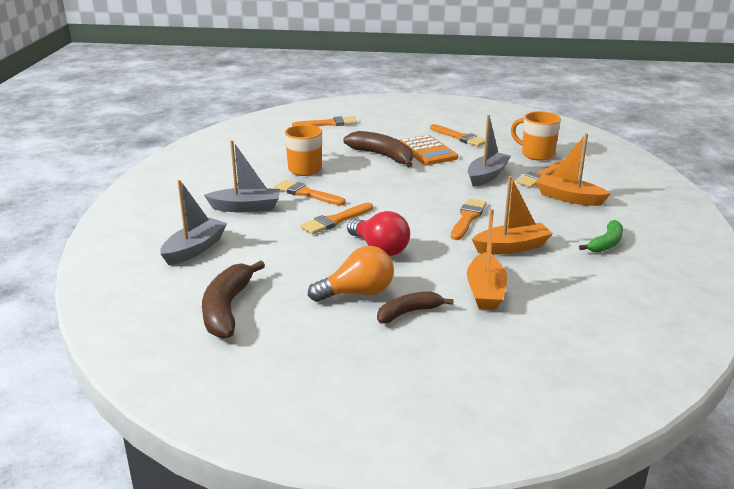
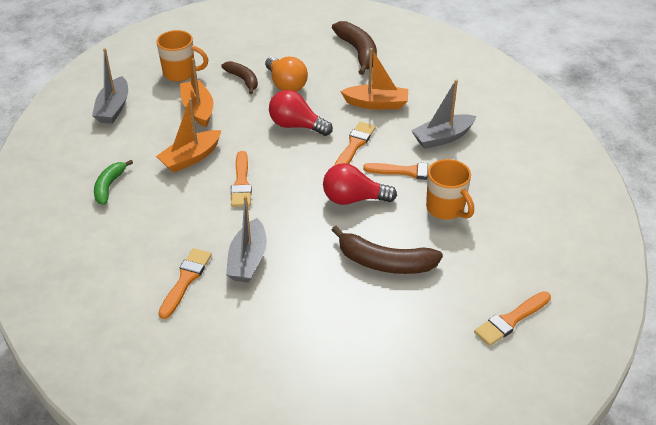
camera: 155 degrees right, 15 degrees up
grey boat [160,180,227,265] -> grey boat moved to [92,48,128,124]
orange light bulb [308,246,394,302] -> orange light bulb turned 75 degrees counterclockwise [265,56,308,92]
brown banana [377,291,454,324] -> brown banana turned 75 degrees counterclockwise [221,61,258,94]
orange calculator [399,135,458,165] -> none
orange brush [430,124,485,147] -> none
orange mug [511,111,561,161] -> orange mug moved to [156,30,208,82]
orange boat [536,133,611,206] -> orange boat moved to [340,48,408,110]
none -> red light bulb [323,163,397,205]

